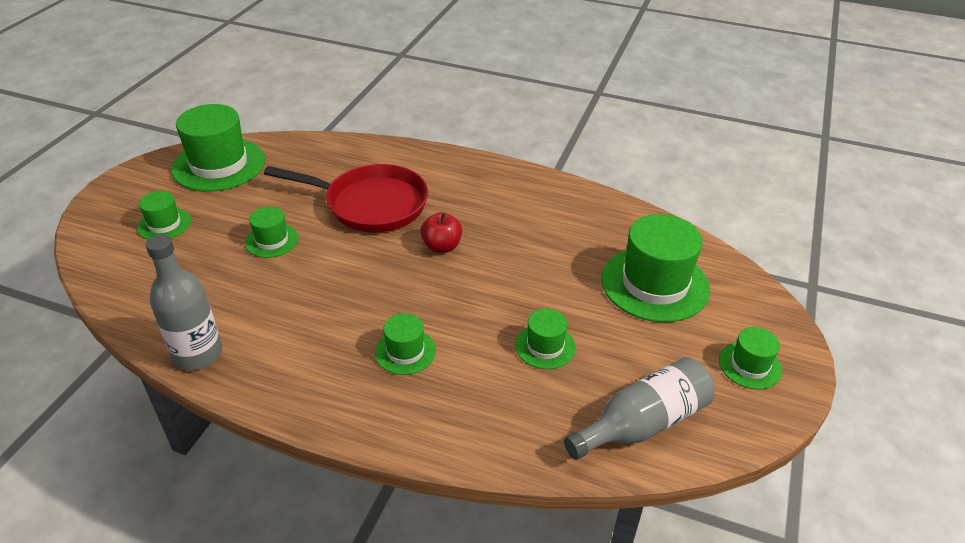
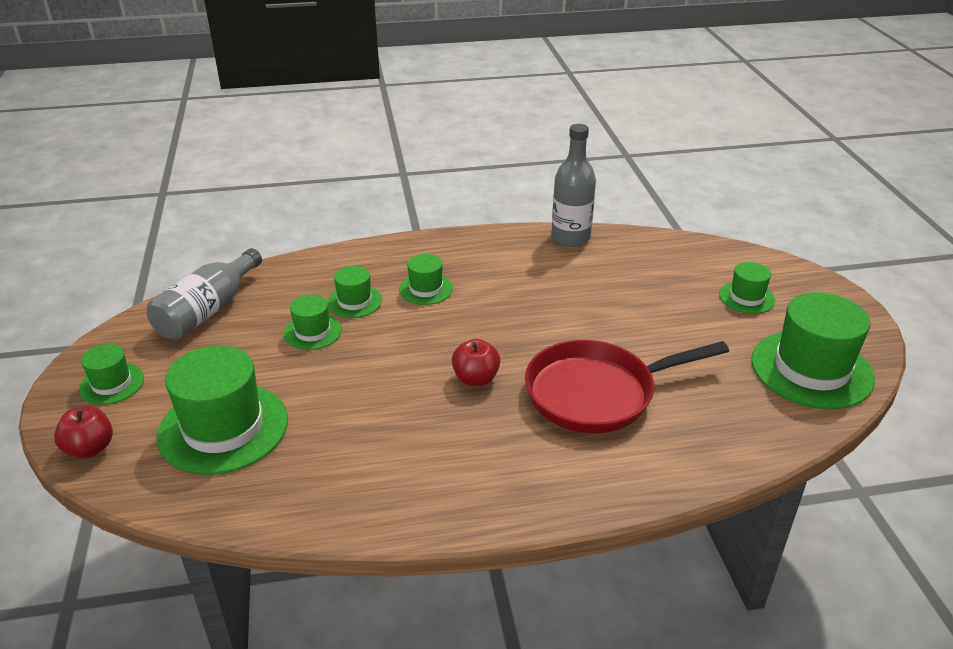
camera: 150 degrees right, 5 degrees down
green hat [245,206,298,258] -> green hat moved to [327,266,382,318]
none -> red apple [54,406,113,458]

